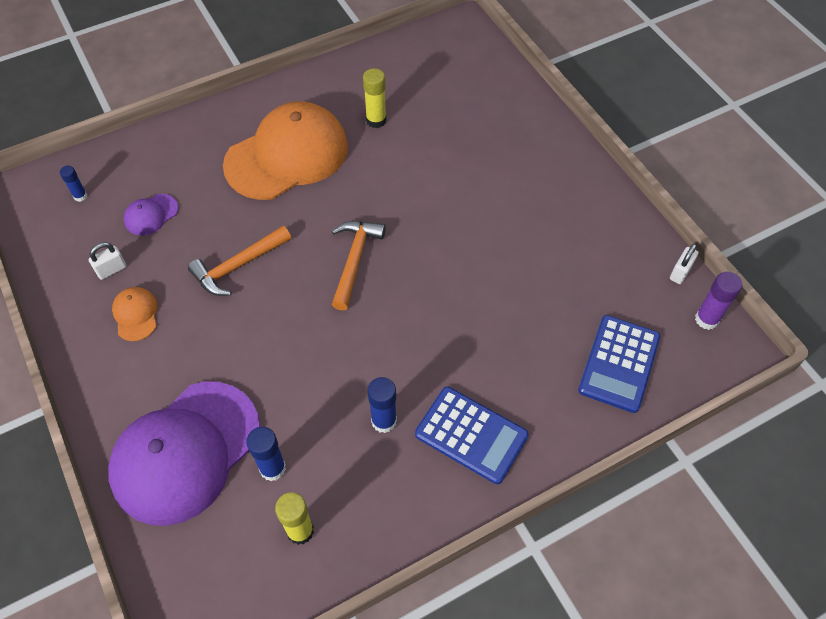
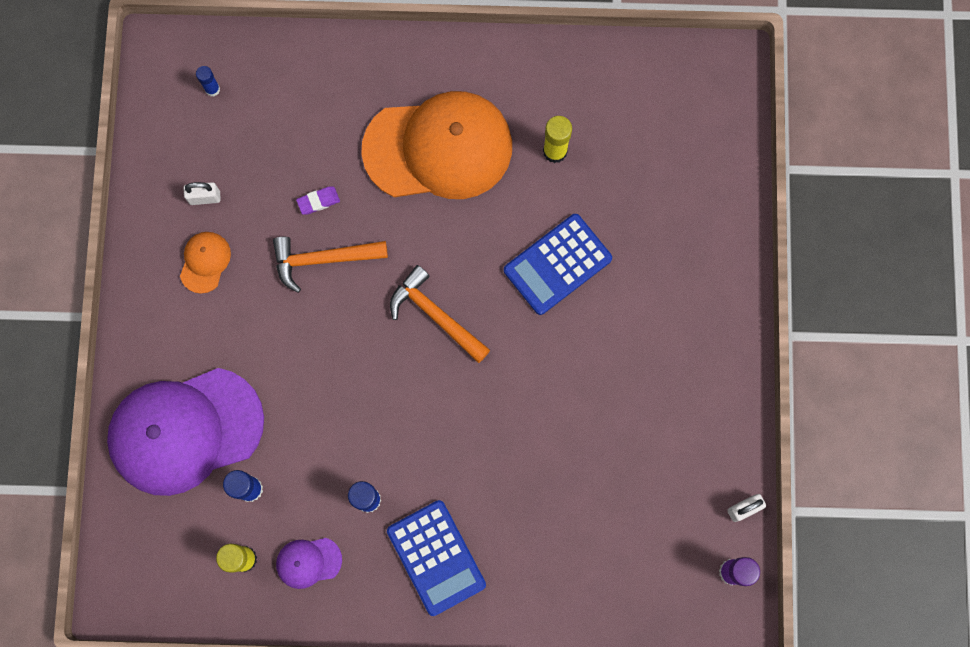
camera: 30 degrees right, 20 degrees up
purple cap [124,194,178,236] -> purple cap moved to [276,538,342,589]
orange hammer [332,221,386,310] -> orange hammer turned 90 degrees counterclockwise [390,265,490,363]
blue calculator [578,315,660,413] -> blue calculator moved to [504,214,612,315]
none -> purple eraser [296,187,340,215]

